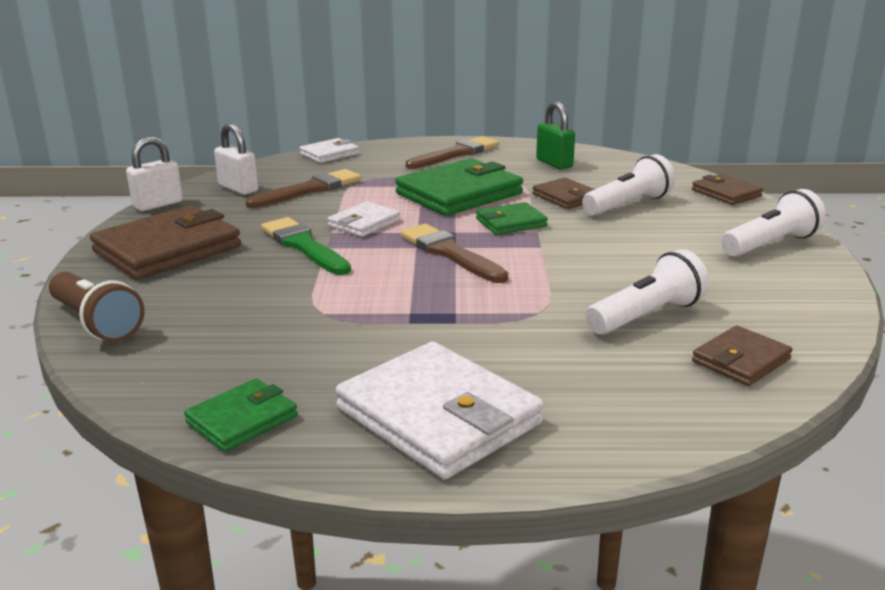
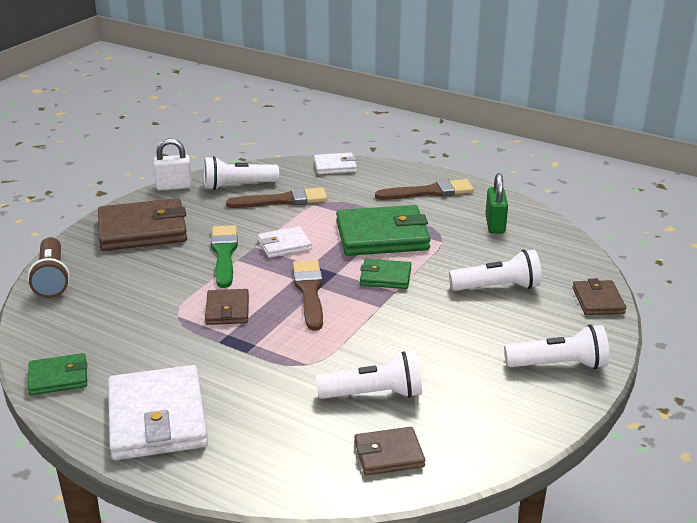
camera: 30 degrees right, 5 degrees up
white padlock [214,123,258,195] -> white flashlight [204,156,279,190]
brown wallet [533,178,595,209] -> brown wallet moved to [205,289,249,325]

